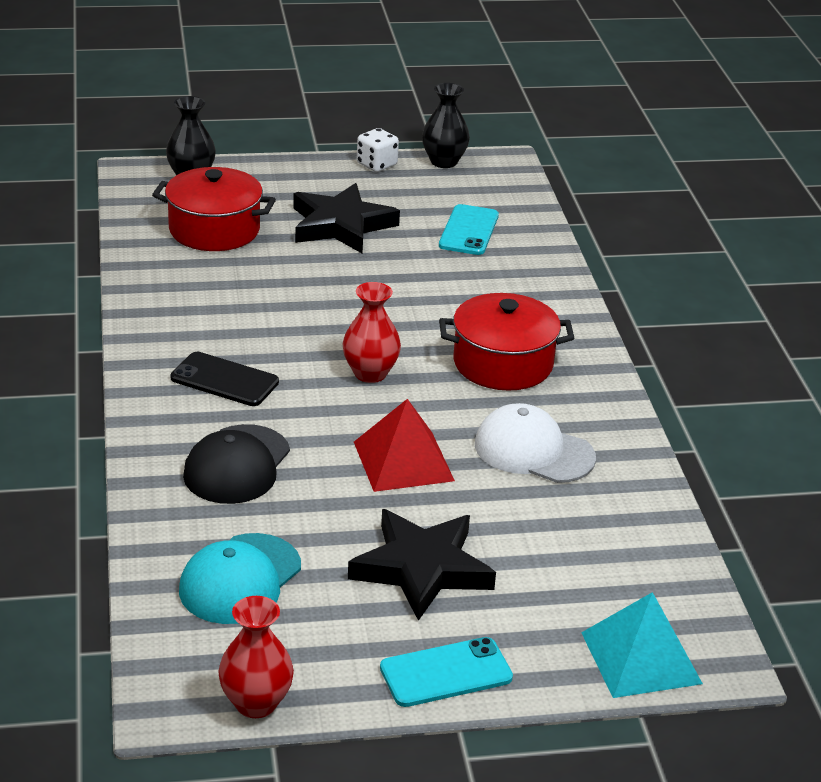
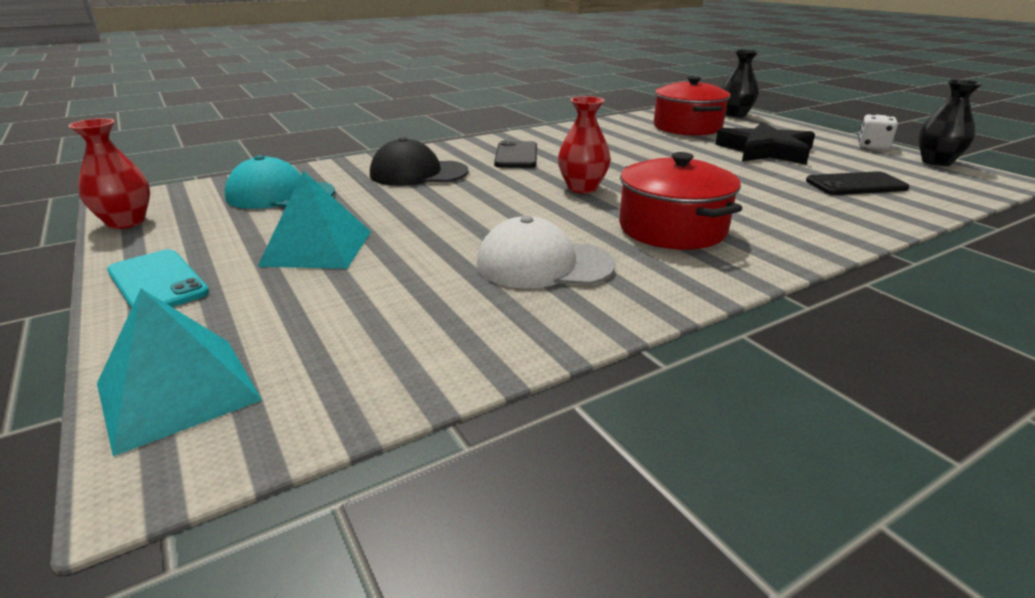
camera: 70 degrees right, 5 degrees down
black star [348,509,496,621] -> turquoise pyramid [257,171,371,269]
red pyramid [354,399,455,492] -> none
turquoise phone [439,204,499,255] -> black phone [806,171,910,195]
white cap [475,403,596,483] -> white cap turned 90 degrees counterclockwise [477,216,616,289]

